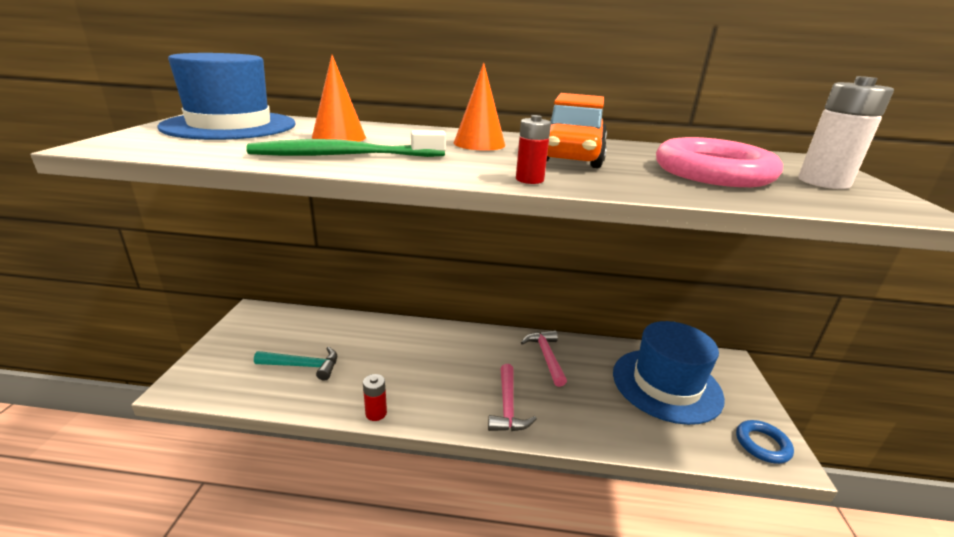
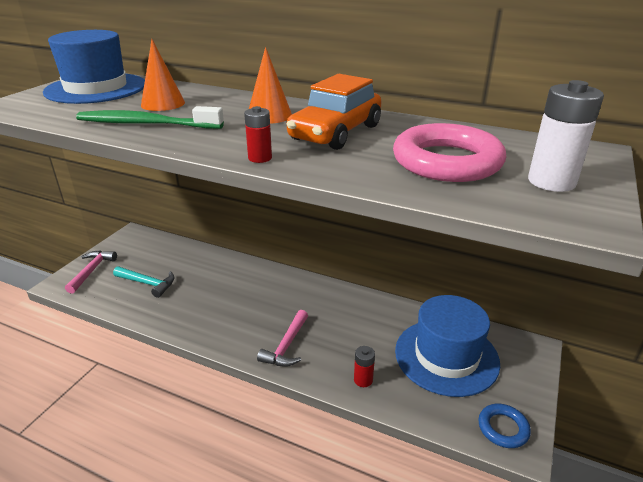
camera: 20 degrees right, 5 degrees up
red battery [363,374,387,421] -> red battery moved to [354,346,375,387]
pink hammer [521,330,567,387] -> pink hammer moved to [65,250,117,294]

